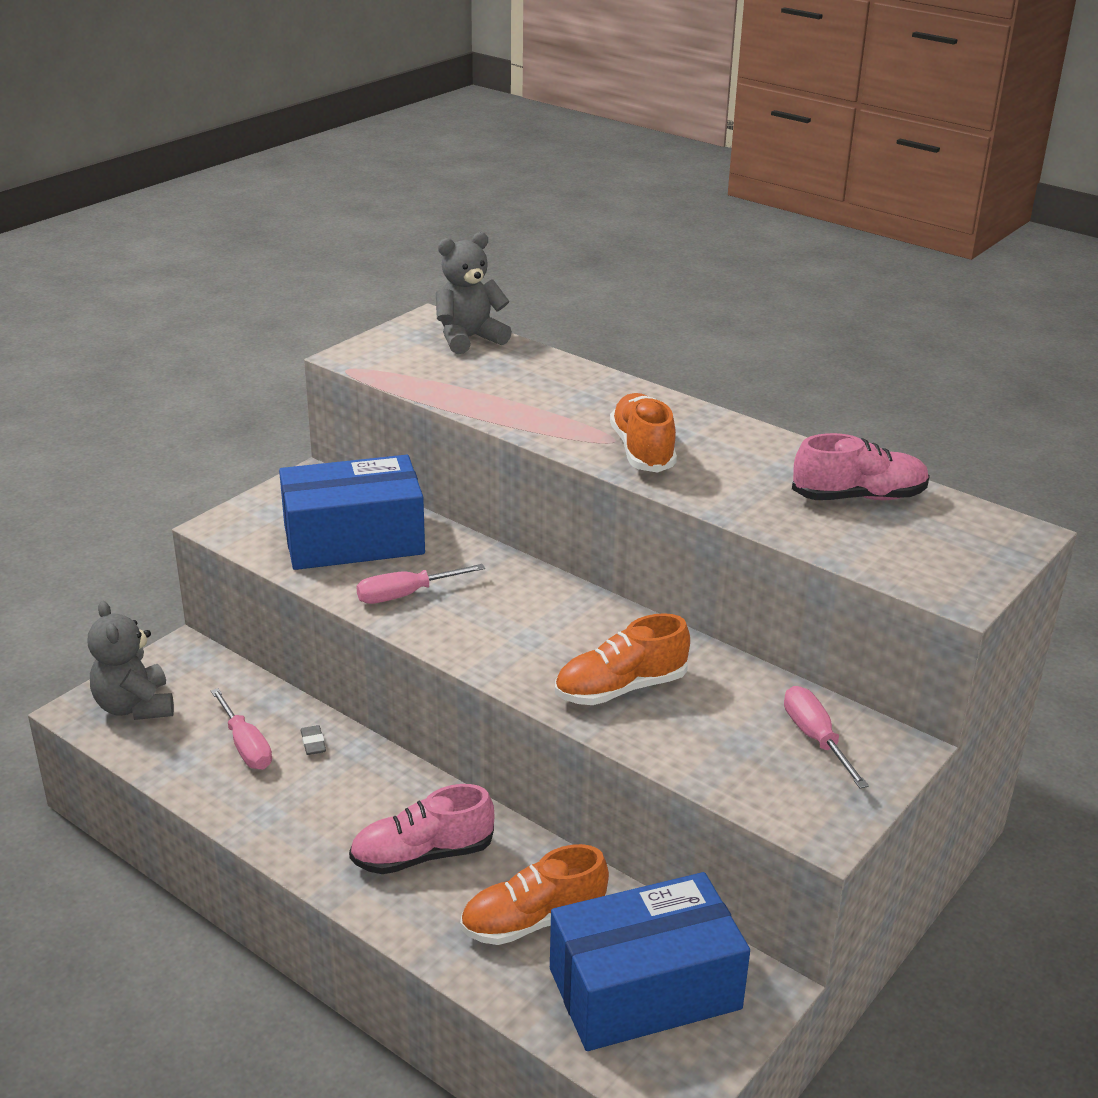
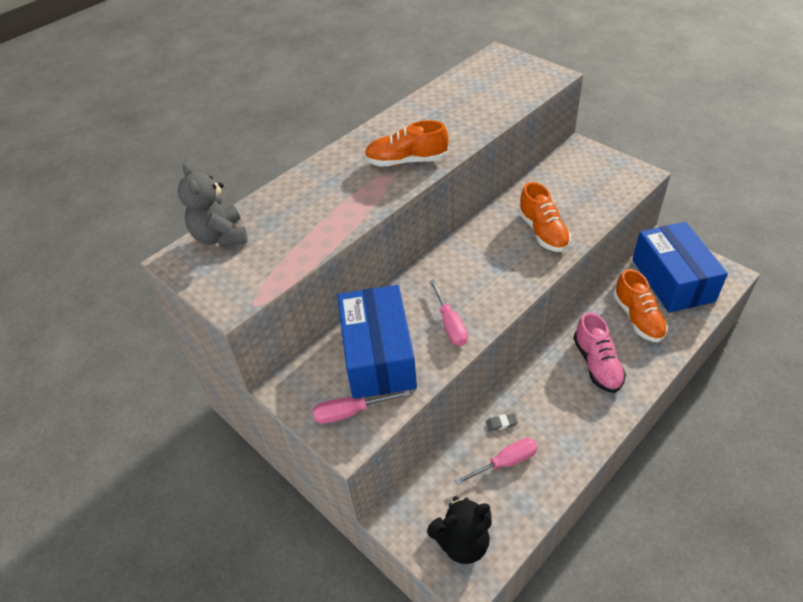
camera: 80 degrees left, 15 degrees up
grey teddy bear [88,601,174,720] -> black teddy bear [427,496,492,564]
pink screwdriver [784,686,869,789] -> pink screwdriver moved to [313,390,410,424]
pink shoe [792,433,930,500] -> none

